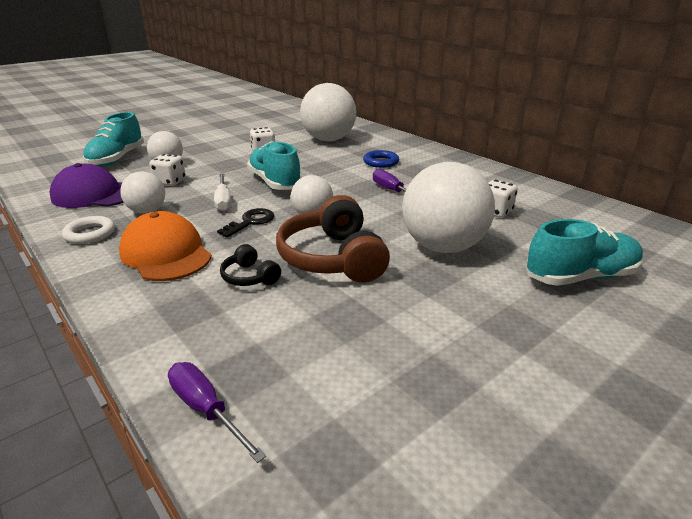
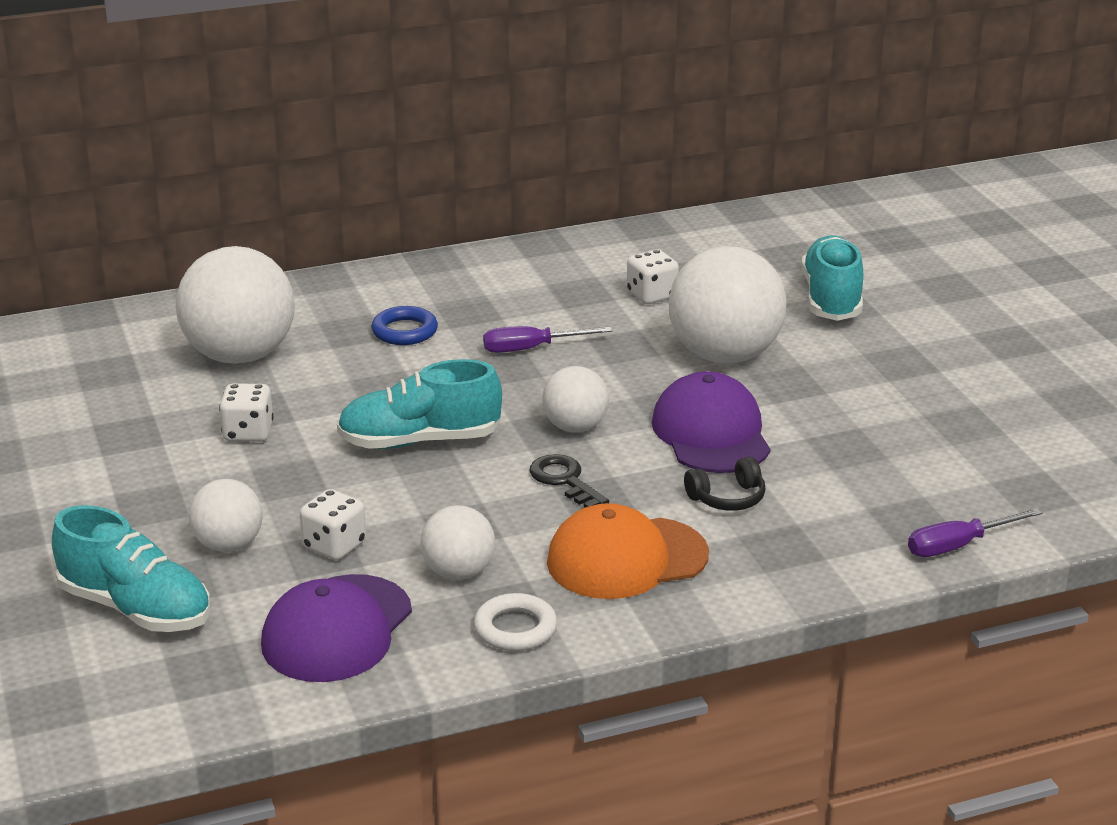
camera: 70 degrees left, 0 degrees up
white screwdriver [214,174,231,211] -> none
brown headphones [276,195,390,283] -> purple cap [652,371,771,473]

